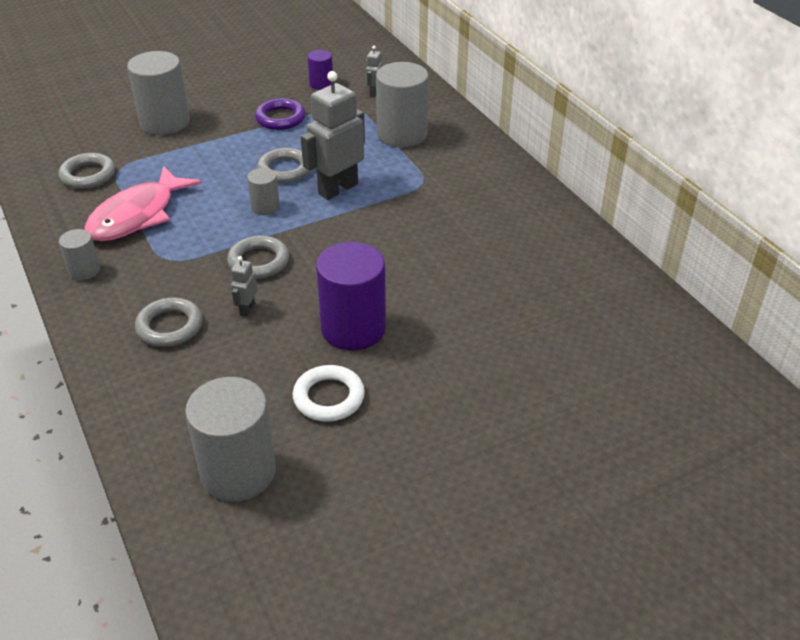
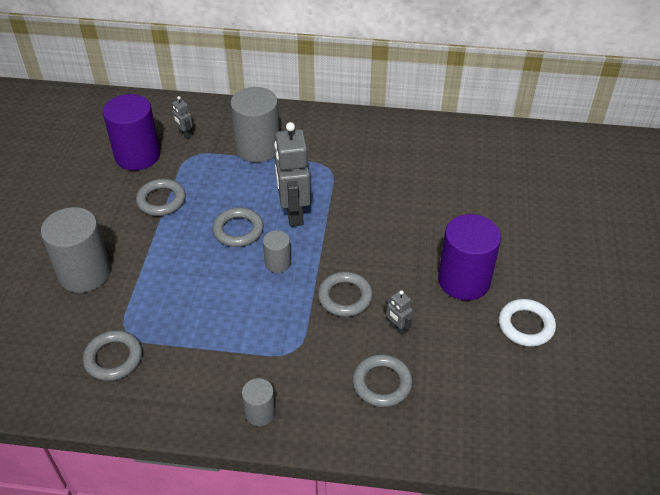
camera: 55 degrees left, 5 degrees up
pink fish [85,166,201,241] -> none
grey cylinder [185,377,276,502] -> none
purple ring [255,98,306,130] -> grey ring [136,179,186,216]
purple cylinder [308,50,333,90] -> purple cylinder [103,94,160,170], size x1.96

